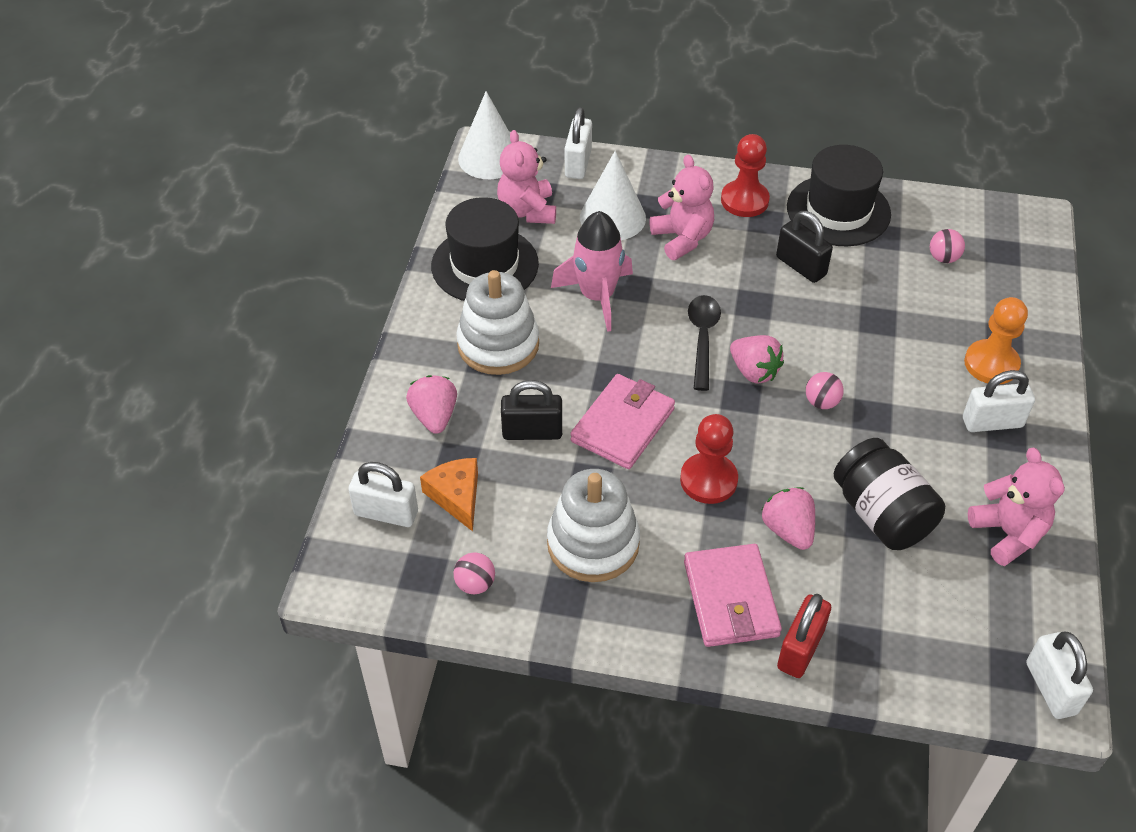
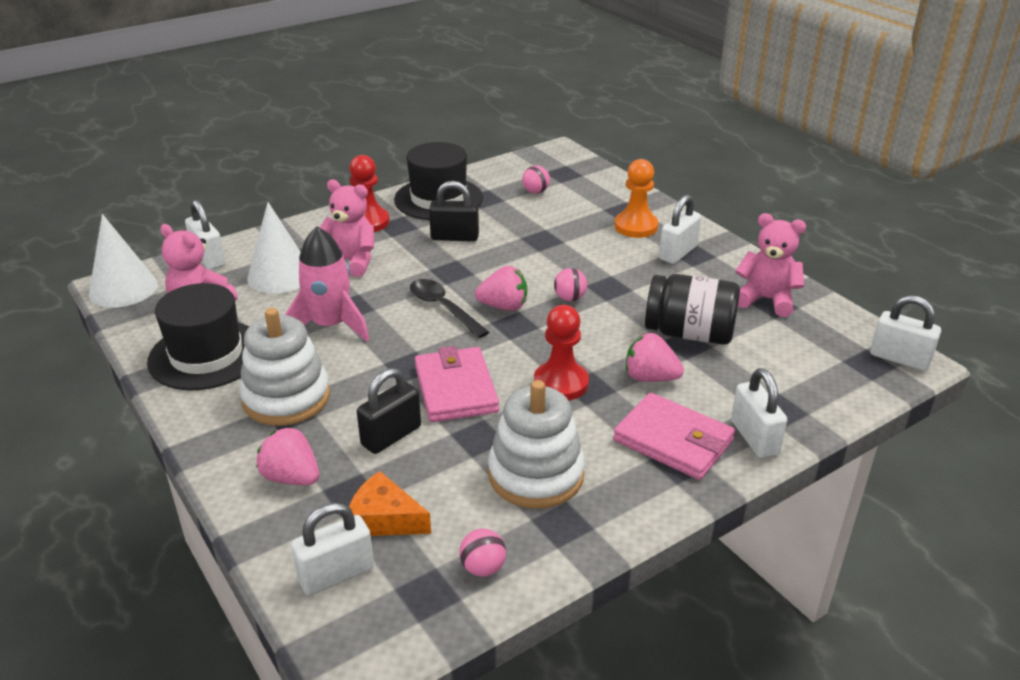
camera: 45 degrees left, 15 degrees down
red padlock [777,594,831,678] -> white padlock [731,368,787,458]

